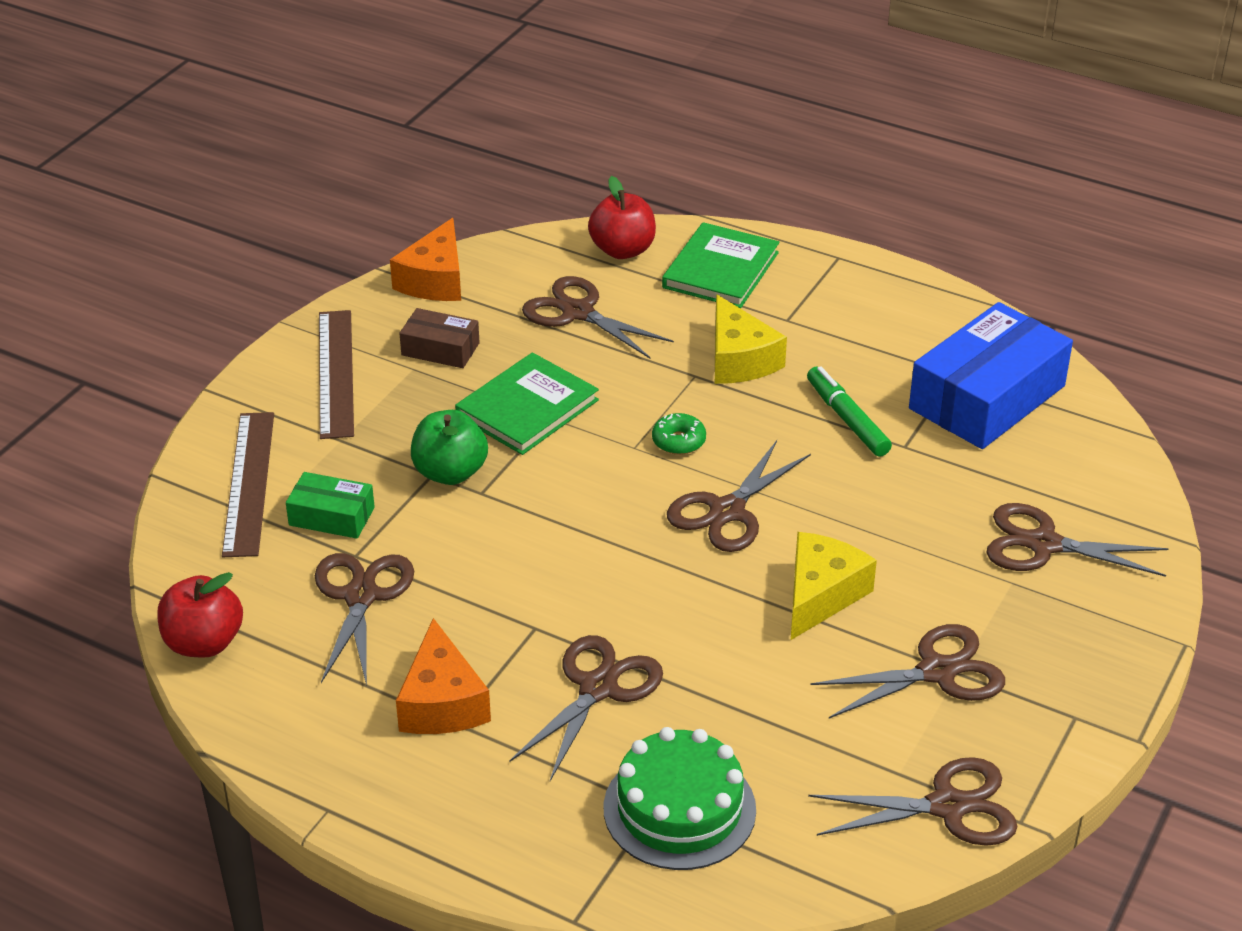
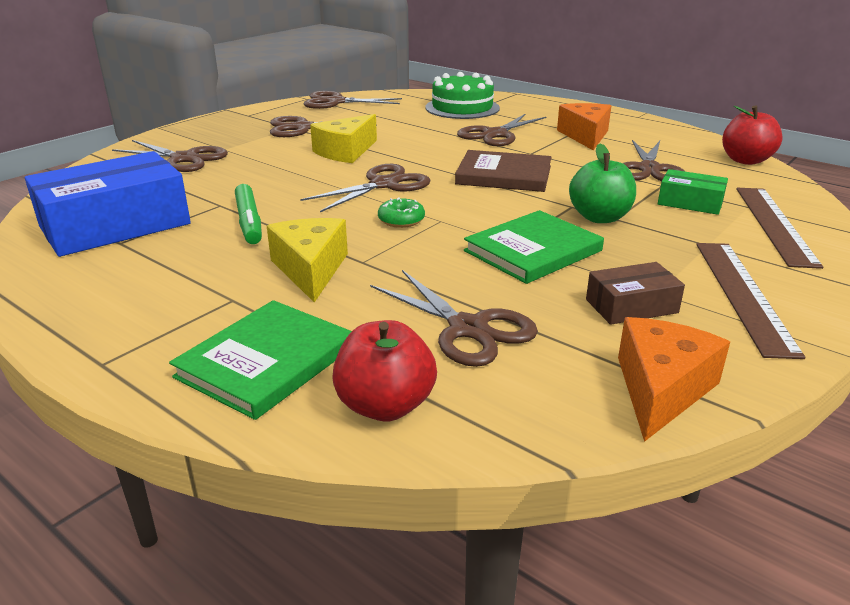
camera: 170 degrees left, 10 degrees down
brown box [400,308,480,368] -> brown box turned 45 degrees counterclockwise [586,262,685,325]
none -> brown book [455,150,552,192]

